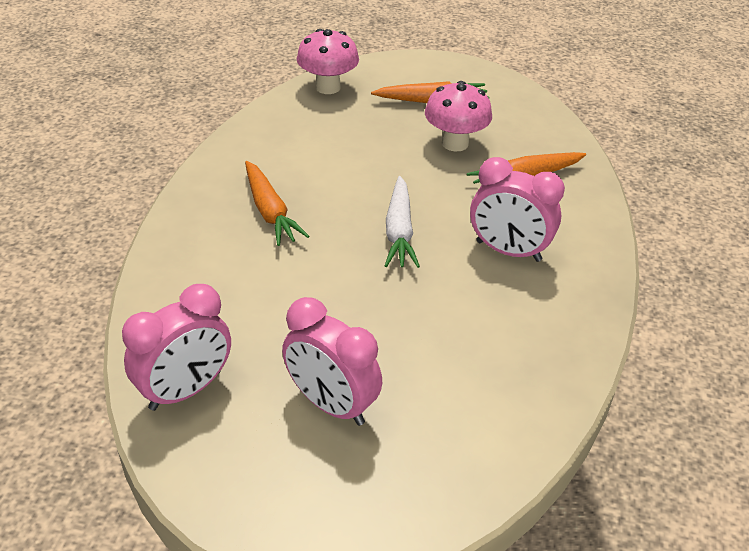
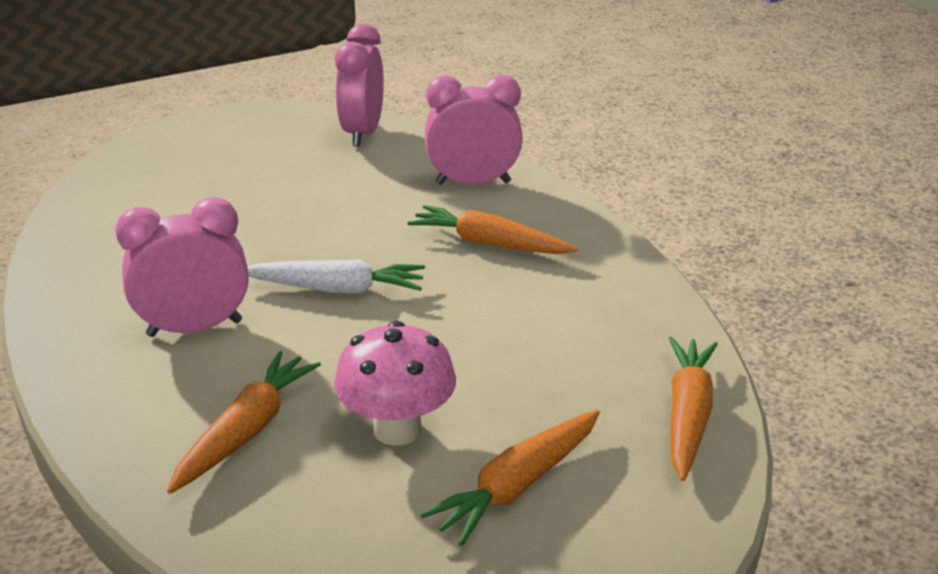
camera: 140 degrees right, 10 degrees down
pink clock [282,297,382,426] -> pink clock moved to [425,75,522,185]
pink mushroom [297,29,359,94] -> orange carrot [669,336,718,481]
white carrot [385,176,420,268] -> white carrot turned 135 degrees clockwise [247,259,425,294]

